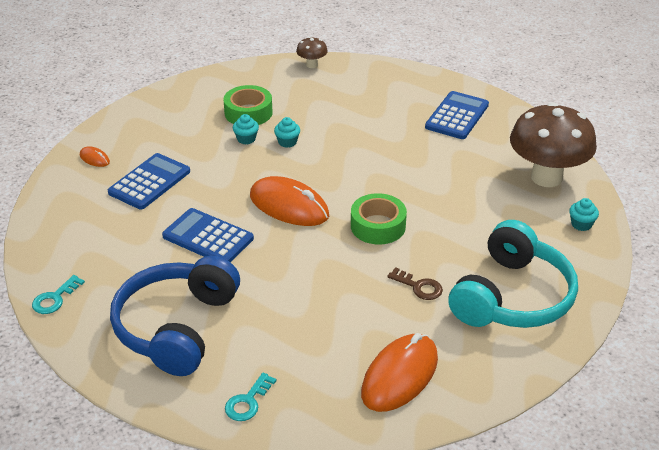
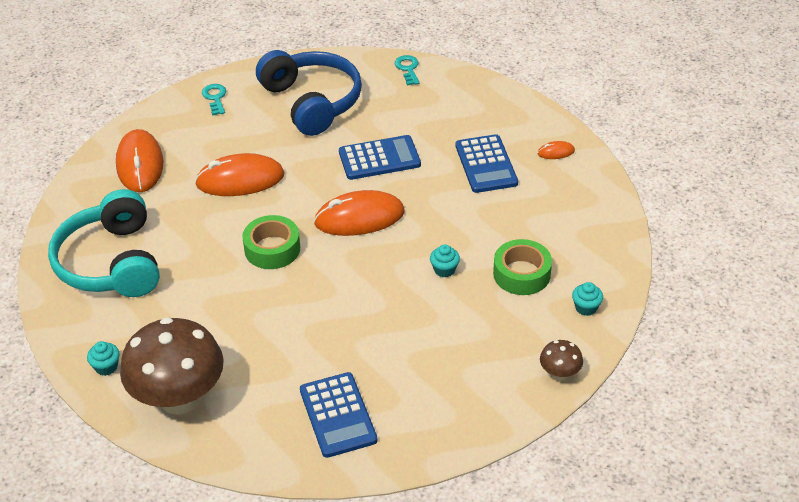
camera: 135 degrees right, 5 degrees up
turquoise cupcake [233,114,259,145] -> turquoise cupcake moved to [572,282,603,316]
brown key [387,267,443,300] -> none
none -> orange mouse [195,153,285,196]

